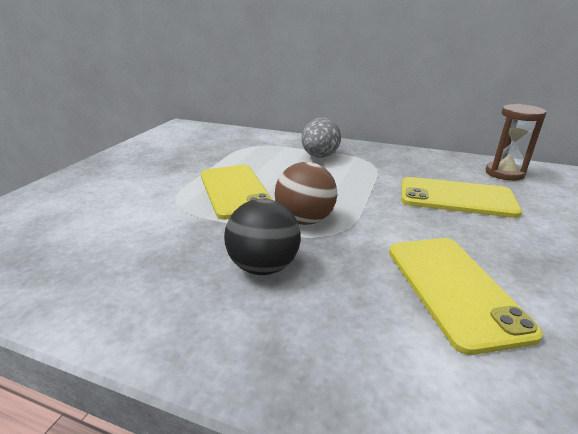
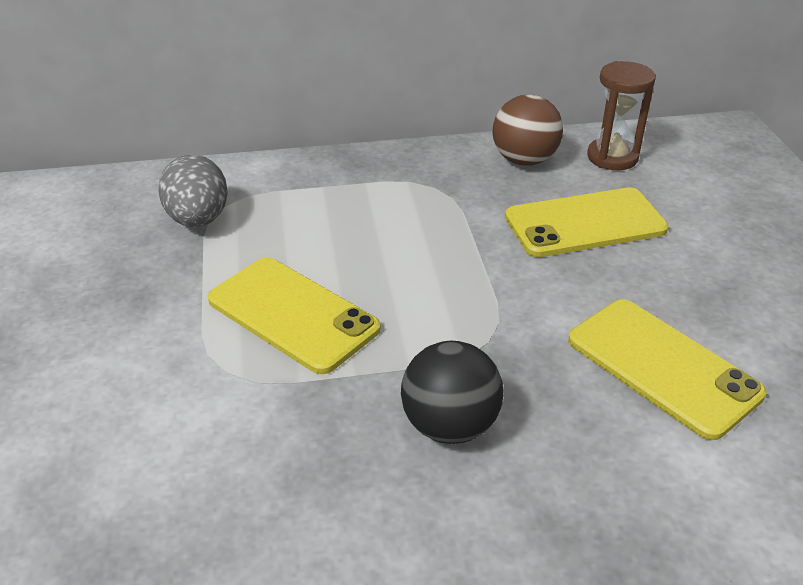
camera: 30 degrees left, 10 degrees up
brown ball [275,162,337,225] -> brown ball moved to [492,94,563,166]
grey egg [302,117,341,158] -> grey egg moved to [159,155,228,227]

